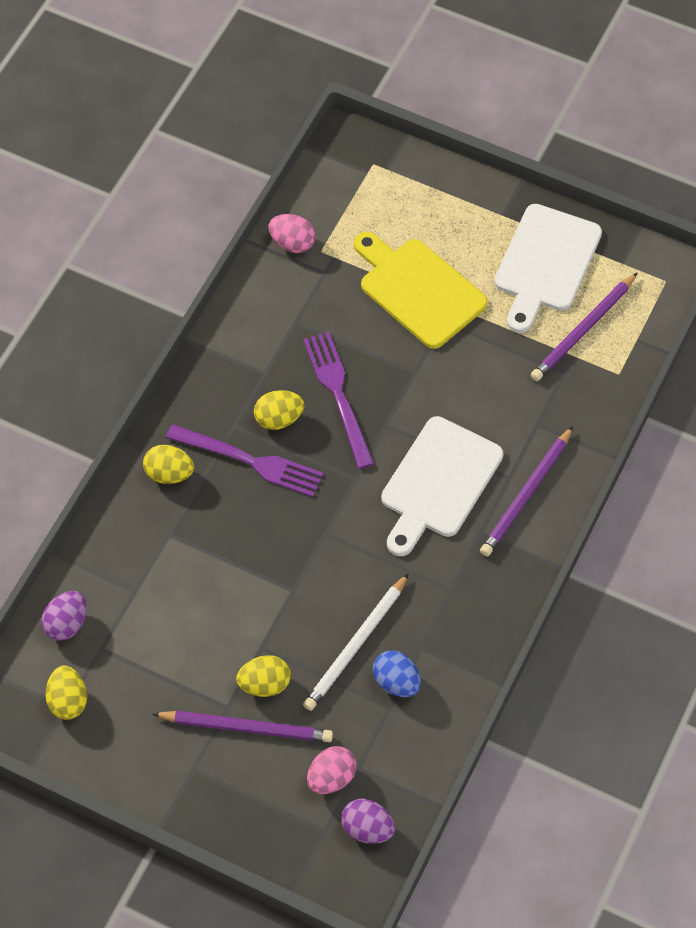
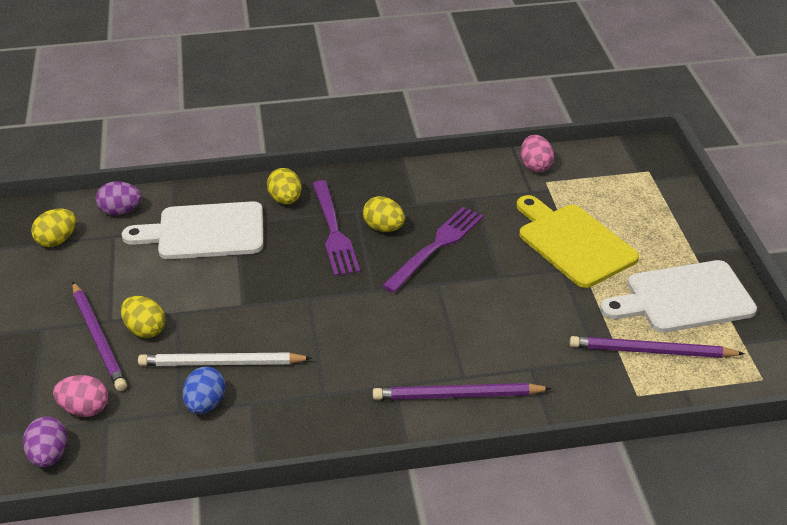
camera: 55 degrees right, 20 degrees down
yellow cutting board [354,232,488,349] -> yellow cutting board turned 45 degrees counterclockwise [516,195,639,288]
white cutting board [381,416,503,556] -> white cutting board moved to [122,201,263,259]

